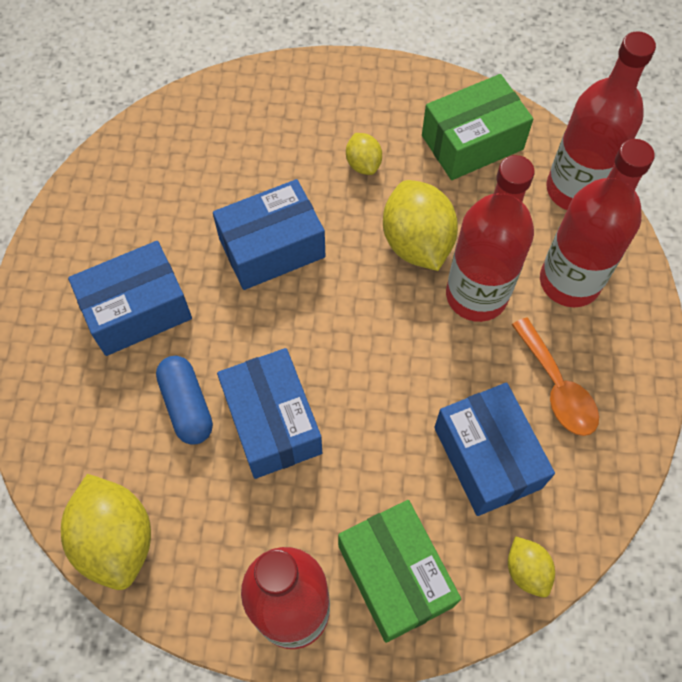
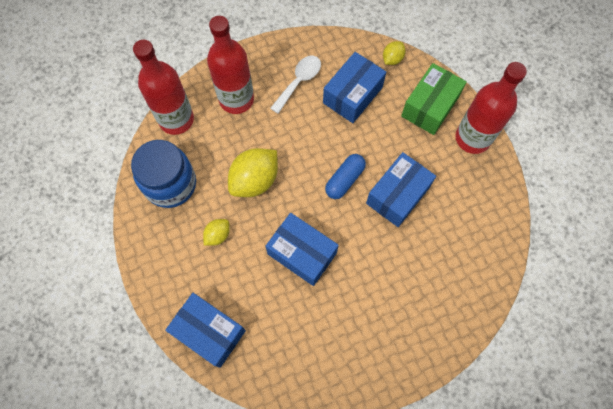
camera: 120 degrees left, 5 degrees up
yellow lemon [61,474,151,590] -> none
blue box [68,241,192,356] -> blue box moved to [165,293,246,368]
blue capsule [156,356,213,444] -> blue capsule moved to [325,154,366,199]
green box [422,74,533,180] -> blue jar [131,140,196,208]
red bottle [446,155,535,322] -> none
orange spoon [512,318,599,436] -> white spoon [270,56,321,114]

